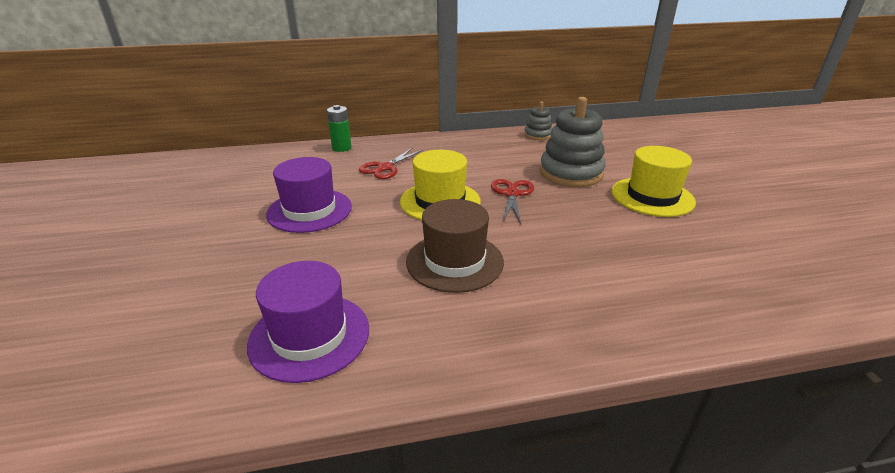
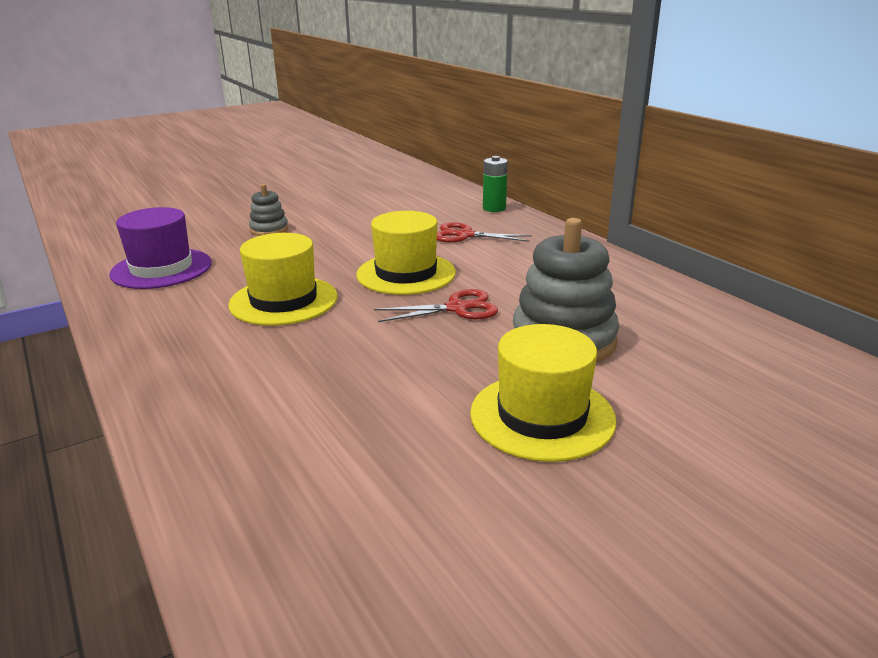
camera: 70 degrees right, 5 degrees down
purple hat [266,157,352,233] -> none
brown hat [406,199,504,293] -> yellow hat [228,233,338,326]
grey stacking toy [524,102,552,140] -> grey stacking toy moved to [249,184,288,236]

